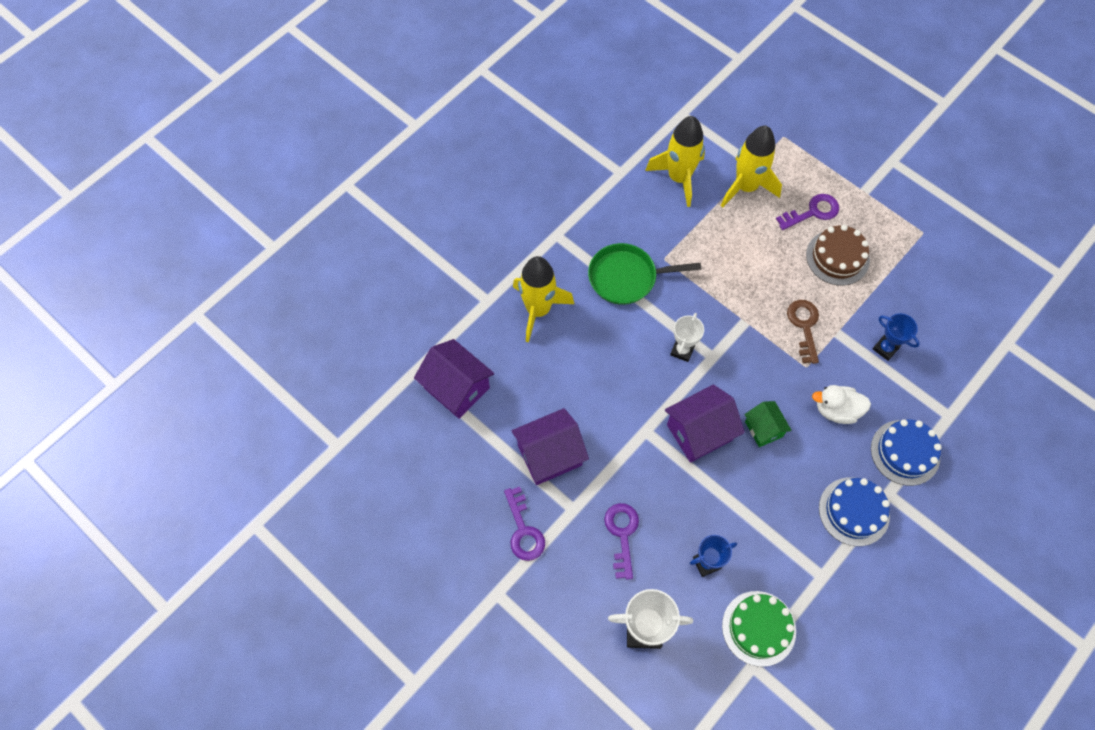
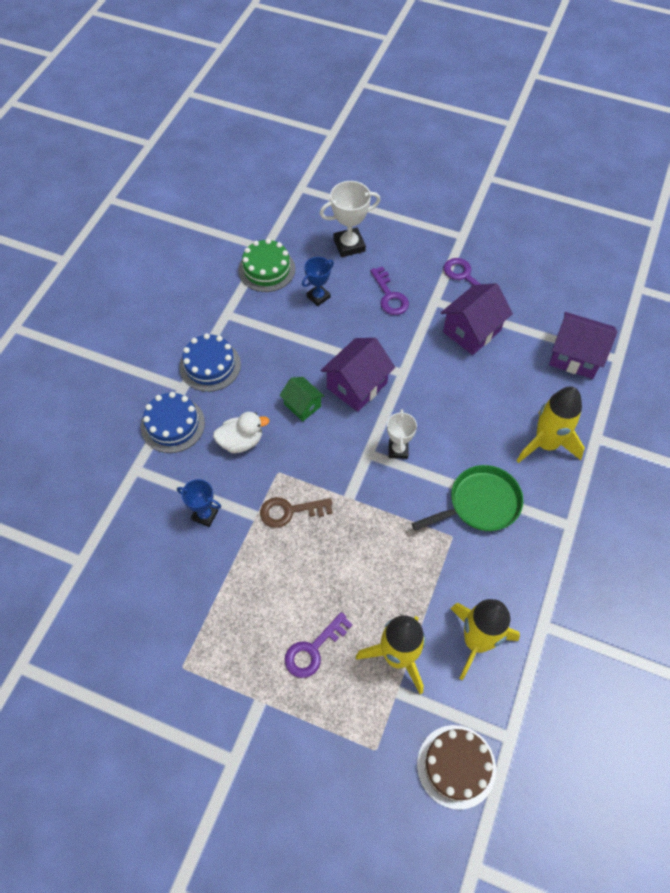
camera: 160 degrees right, 5 degrees down
brown key [787,300,819,364] -> brown key turned 105 degrees clockwise [260,497,332,528]
brown cake [806,225,870,285] -> brown cake moved to [417,725,496,810]

